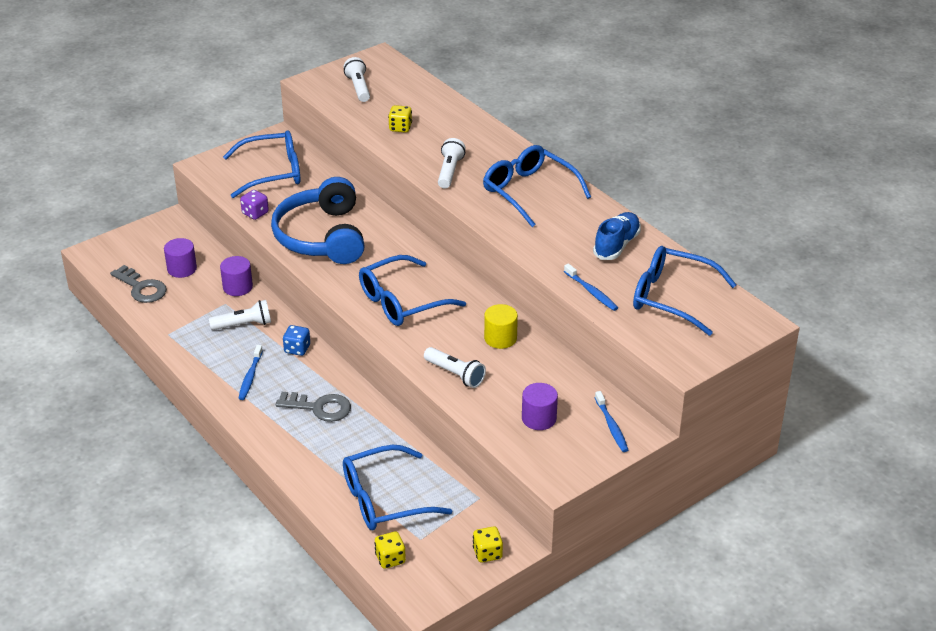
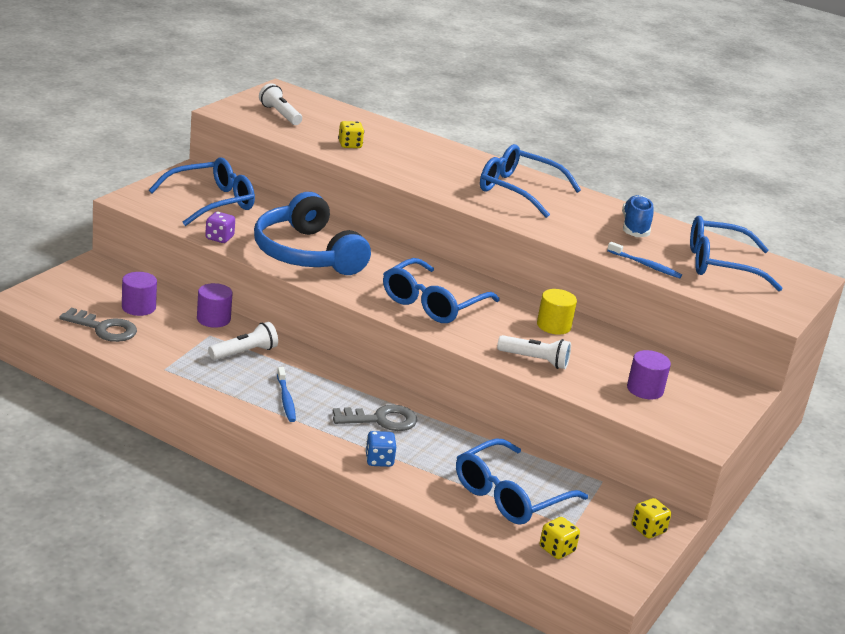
camera: 25 degrees left, 10 degrees down
blue dice [283,325,310,356] -> blue dice moved to [365,431,396,467]
white flashlight [438,138,465,189] -> none
blue toothbrush [595,391,628,452] -> none

